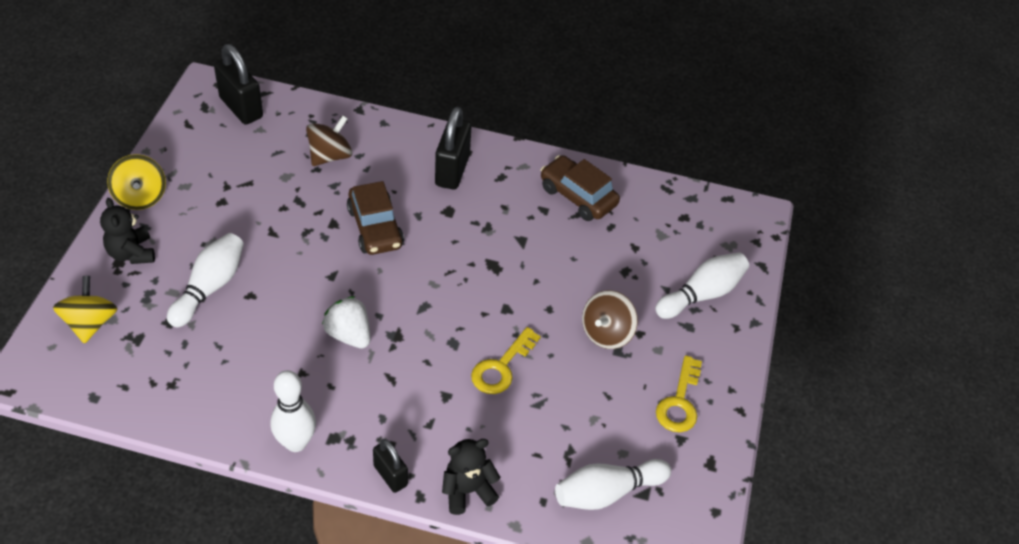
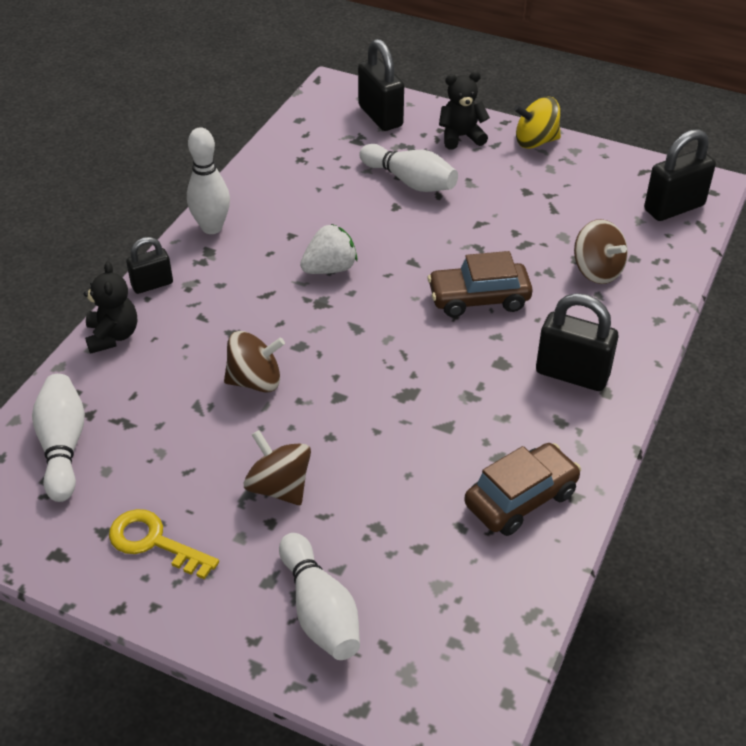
camera: 105 degrees right, 5 degrees down
yellow spinning top [53,276,117,344] -> black padlock [358,39,404,131]
yellow key [471,327,541,394] -> brown spinning top [224,331,285,392]

